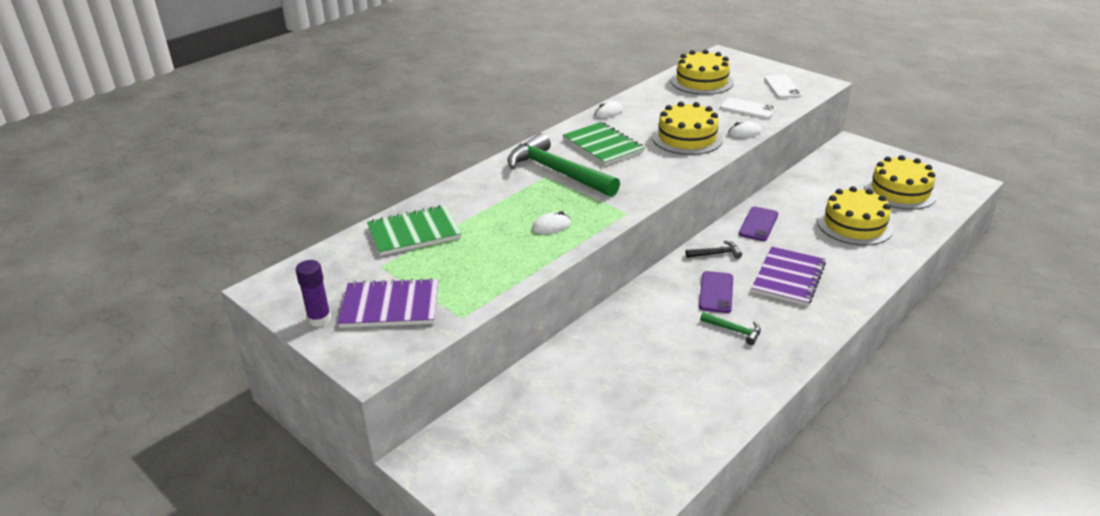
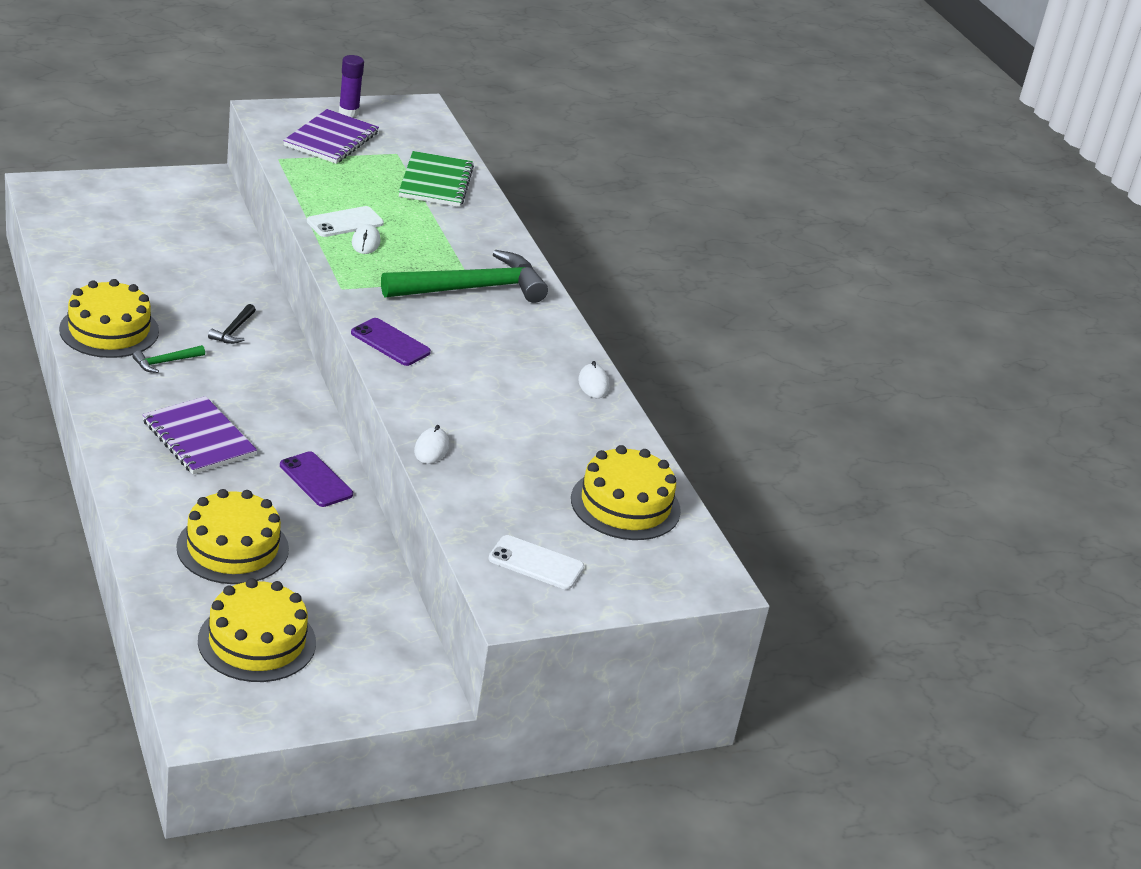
camera: 110 degrees right, 0 degrees up
green notebook [562,122,645,166] -> none
yellow cake [652,102,723,155] -> yellow cake moved to [59,279,159,358]
black hammer [686,240,742,259] -> black hammer moved to [208,304,256,344]
purple phone [699,271,733,313] -> purple phone moved to [351,318,431,366]
white phone [720,98,776,119] -> white phone moved to [307,206,384,237]

